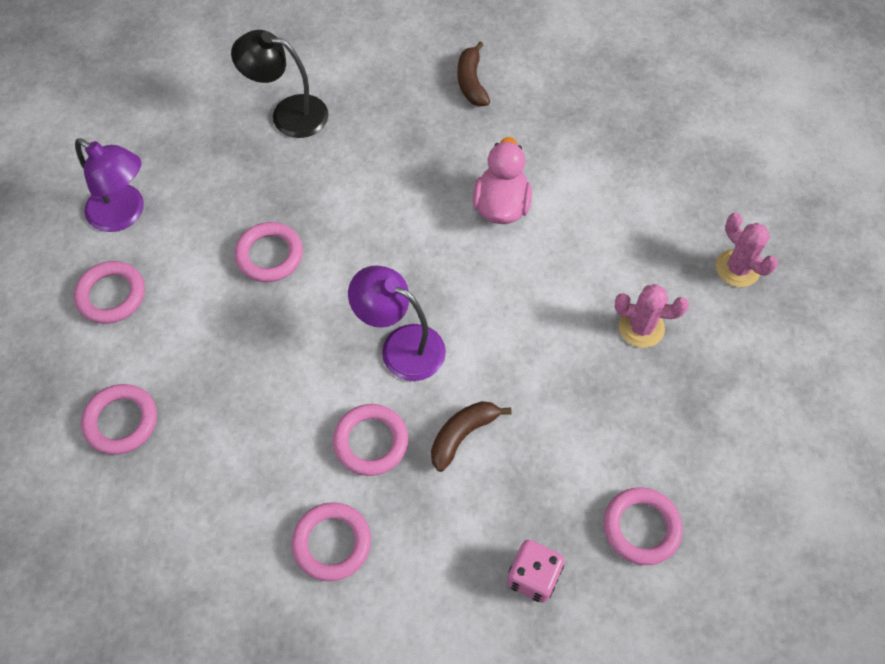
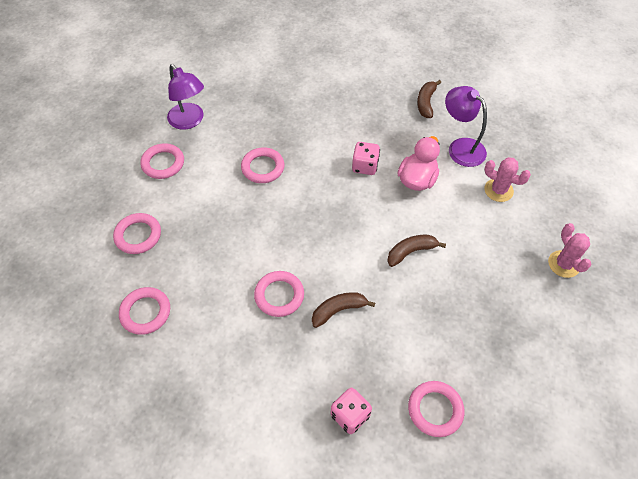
camera: 20 degrees right, 5 degrees down
black lamp [231,30,328,138] -> none
pink ring [291,502,371,581] -> pink ring moved to [119,287,170,335]
purple lamp [348,265,446,381] -> purple lamp moved to [445,86,487,167]
pink cactus [615,284,689,348] -> pink cactus moved to [484,157,531,202]
none -> pink dice [352,142,380,175]
none -> brown banana [387,235,446,267]

